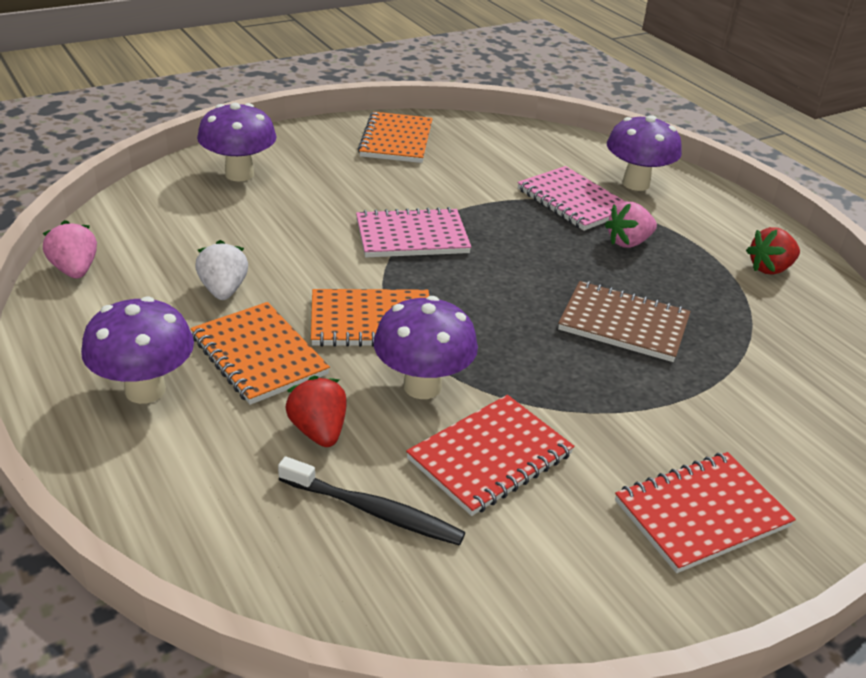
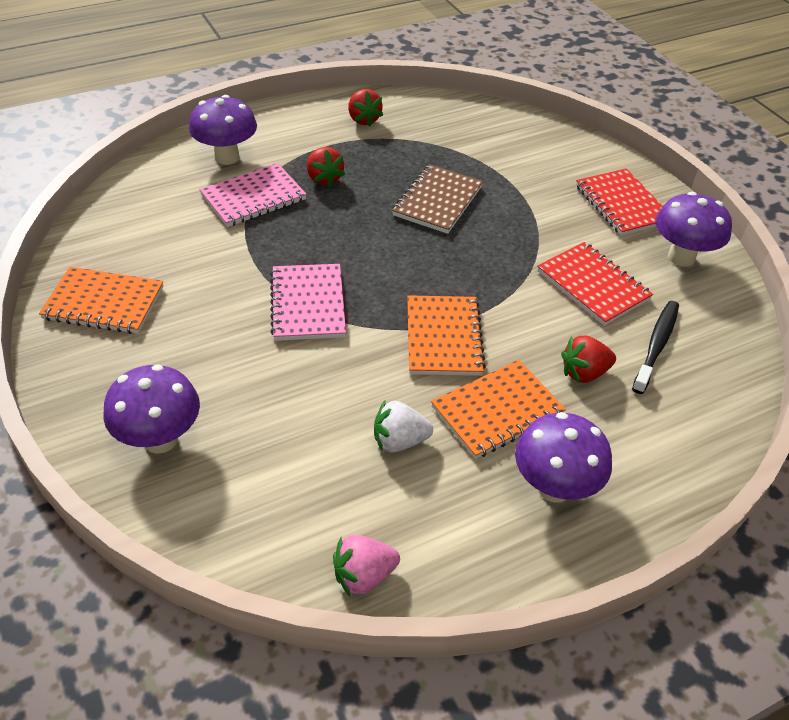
camera: 85 degrees left, 10 degrees up
purple mushroom [373,296,478,399] -> purple mushroom moved to [655,192,732,267]
pink strawberry [605,202,657,248] -> red strawberry [307,147,345,187]

